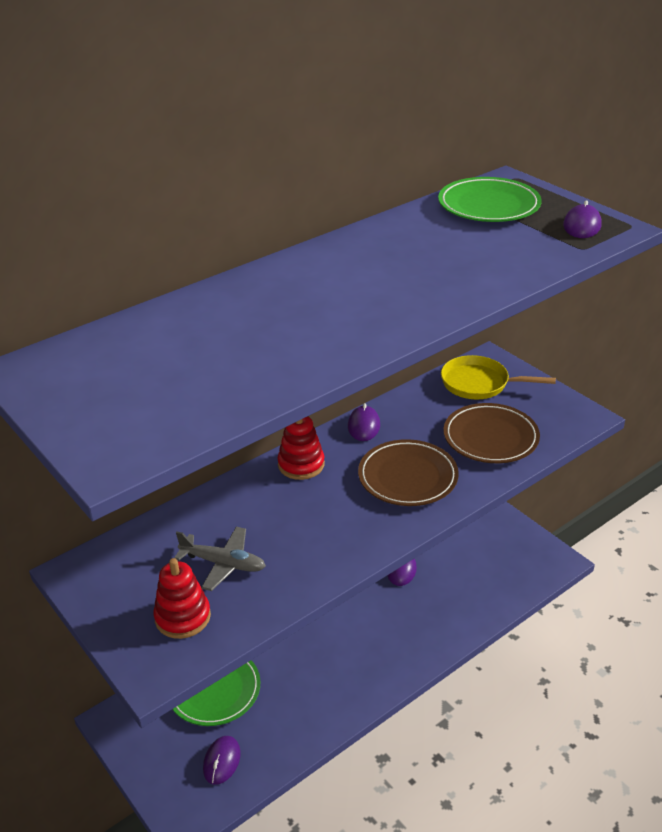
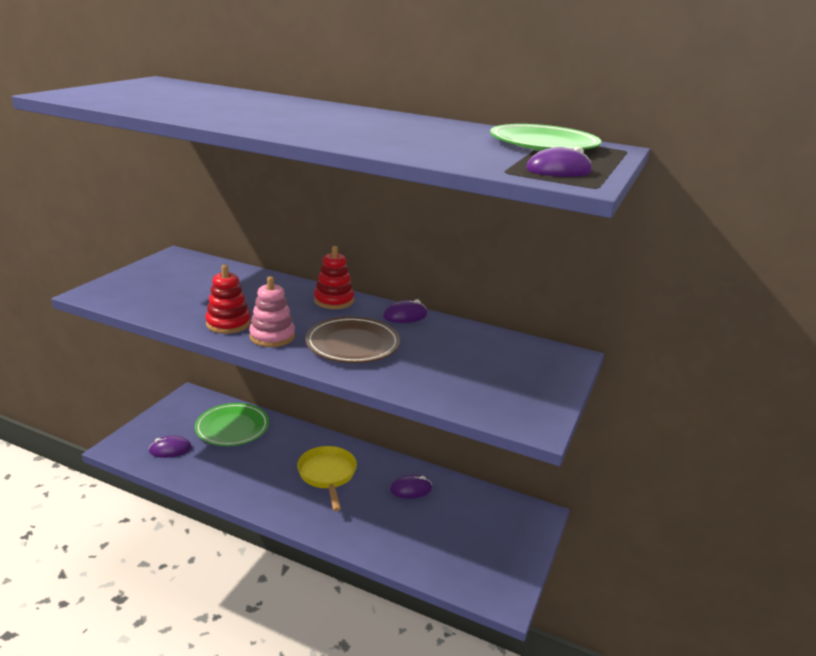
camera: 60 degrees right, 10 degrees down
red stacking toy [153,558,211,639] -> red stacking toy moved to [205,265,251,334]
grey plane [174,527,266,591] -> none
yellow pan [441,355,556,399] -> yellow pan moved to [297,446,357,511]
brown plate [443,403,540,463] -> none
none -> pink stacking toy [249,276,295,347]

